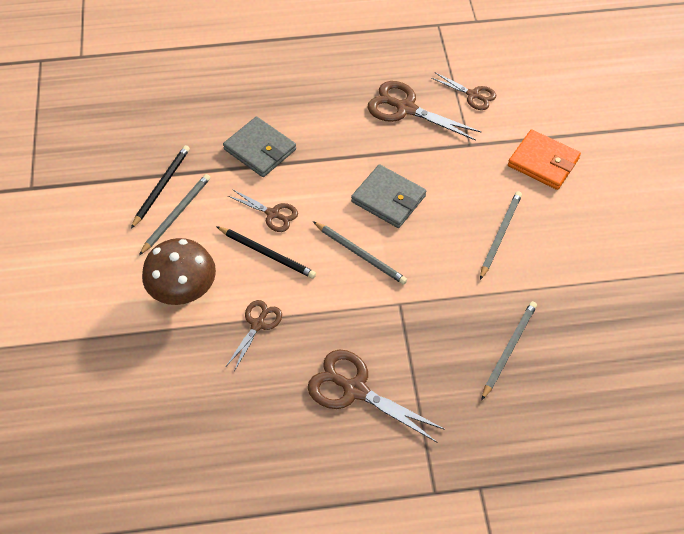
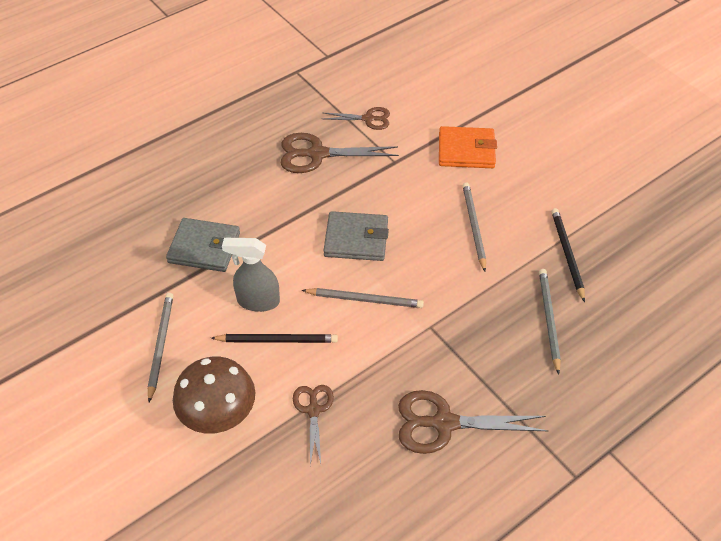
camera: 30 degrees left, 5 degrees down
black pencil [131,145,190,229] -> black pencil moved to [551,208,585,302]
brown scissors [228,189,298,232] -> grey spray bottle [222,238,280,312]

